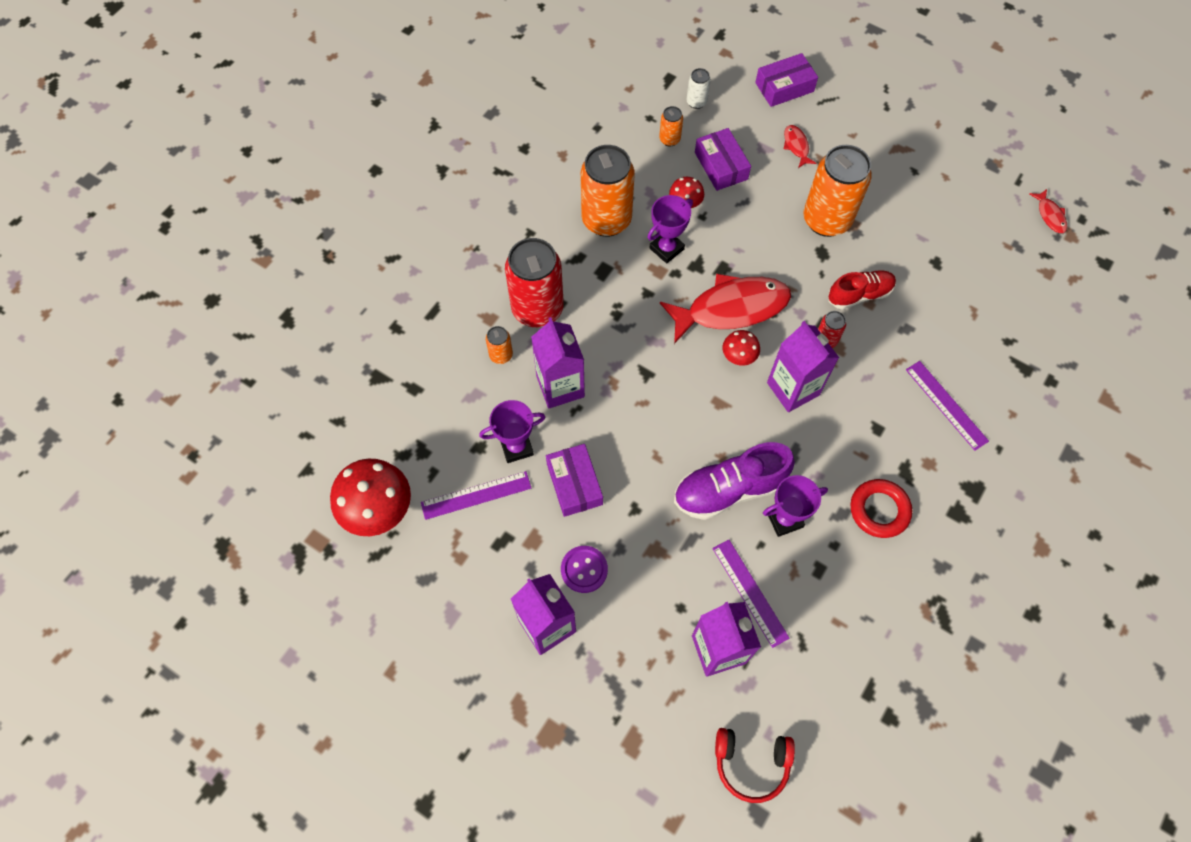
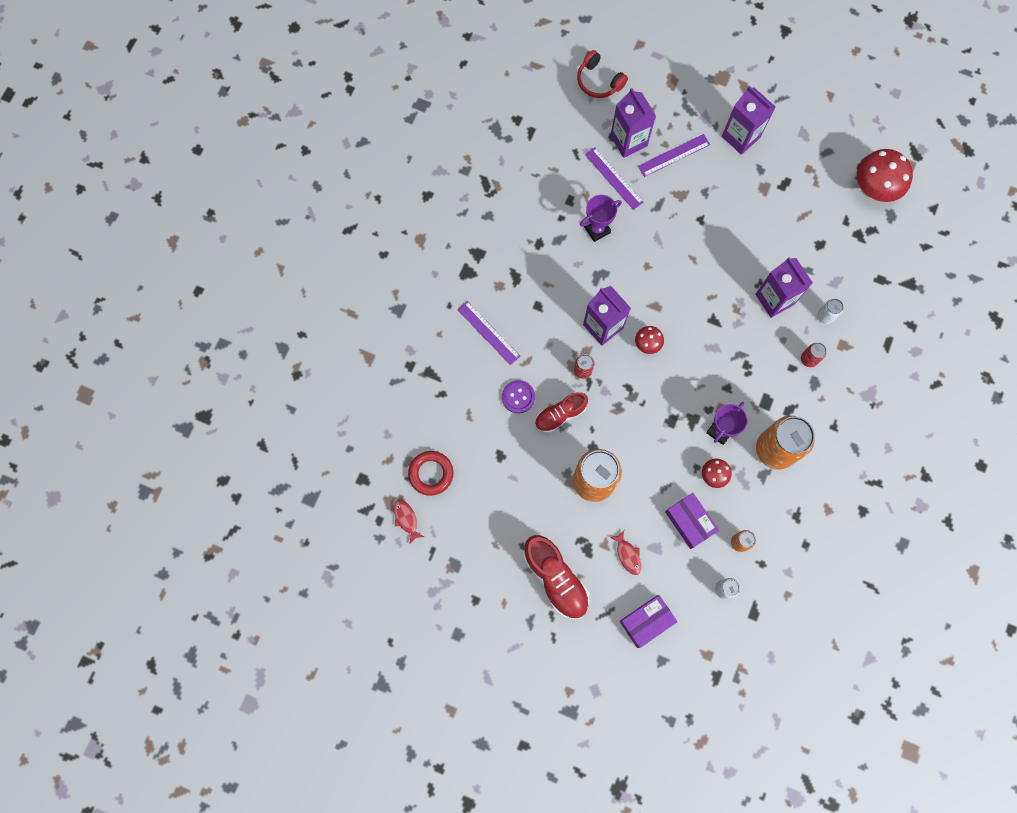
camera: 170 degrees right, 10 degrees up
purple ruler [421,471,531,520] -> purple ruler moved to [638,134,710,177]
purple trophy [479,400,545,463] -> none
orange can [486,326,513,364] -> white can [818,299,844,324]
red can [505,238,564,327] -> red can [801,343,827,367], size x0.44
purple box [546,444,603,517] -> none
purple button [561,546,608,593] -> purple button moved to [502,380,535,413]
red fish [660,274,791,344] -> none
purple shoe [674,442,795,520] -> none
red headphones [715,728,795,803] -> red headphones turned 135 degrees counterclockwise [577,50,628,98]
red ring [850,479,912,538] -> red ring moved to [408,451,453,496]
none -> red shoe [523,535,589,619]

